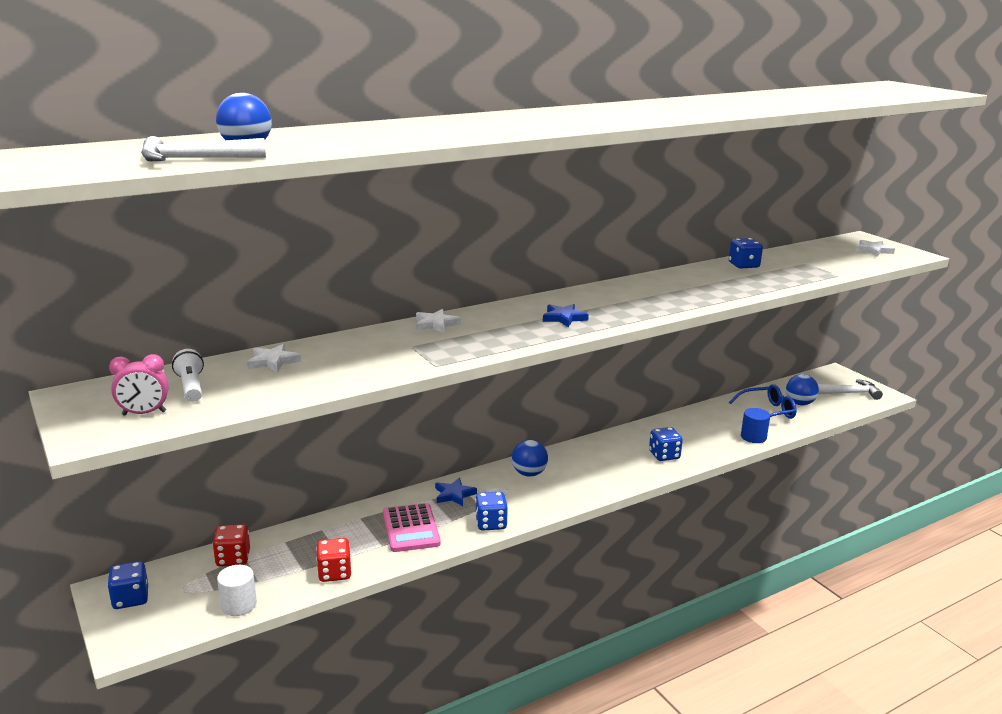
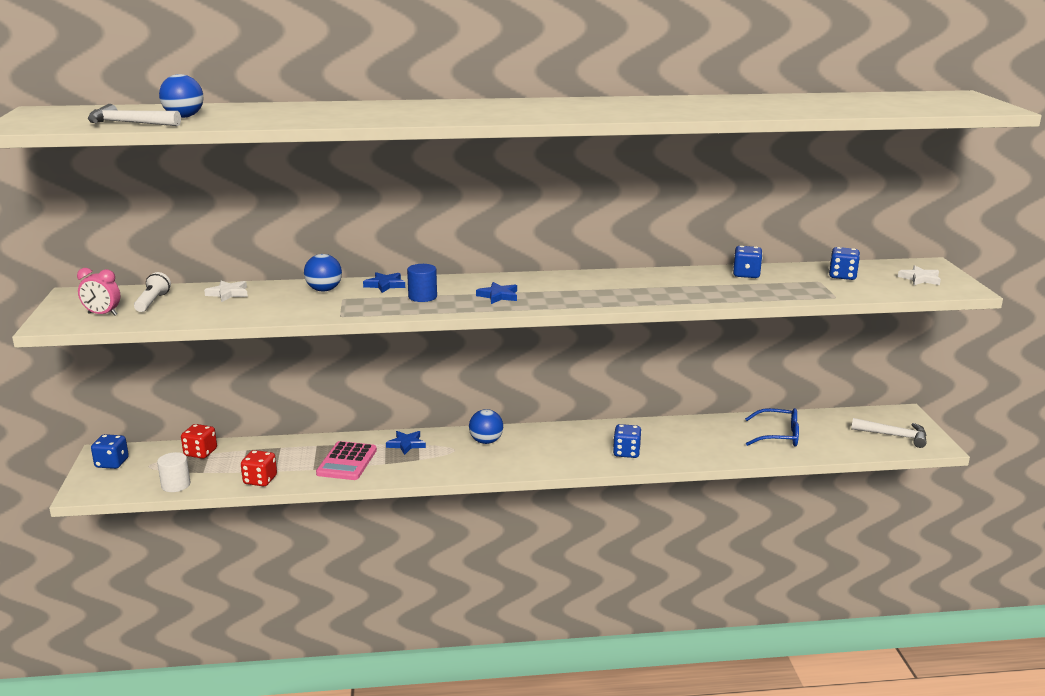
camera: 25 degrees right, 0 degrees up
white star [416,309,461,334] -> blue star [363,272,405,293]
blue dice [475,492,508,531] -> blue dice moved to [829,247,860,280]
blue cylinder [741,408,770,443] -> blue cylinder moved to [407,264,437,302]
blue ball [786,374,819,405] -> blue ball moved to [304,254,342,292]

